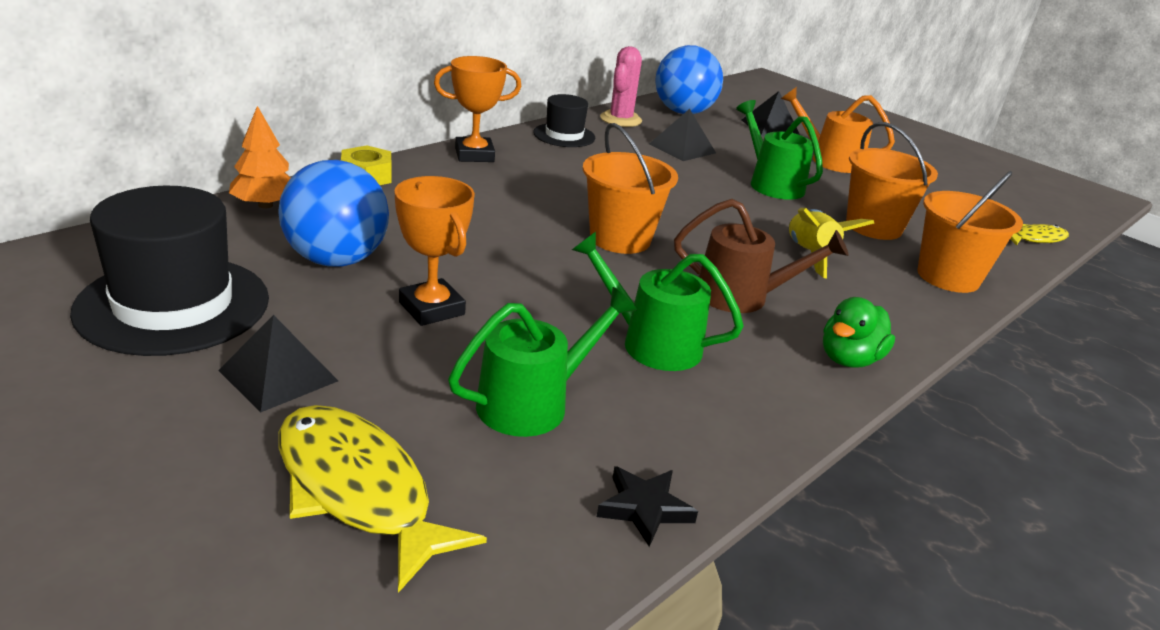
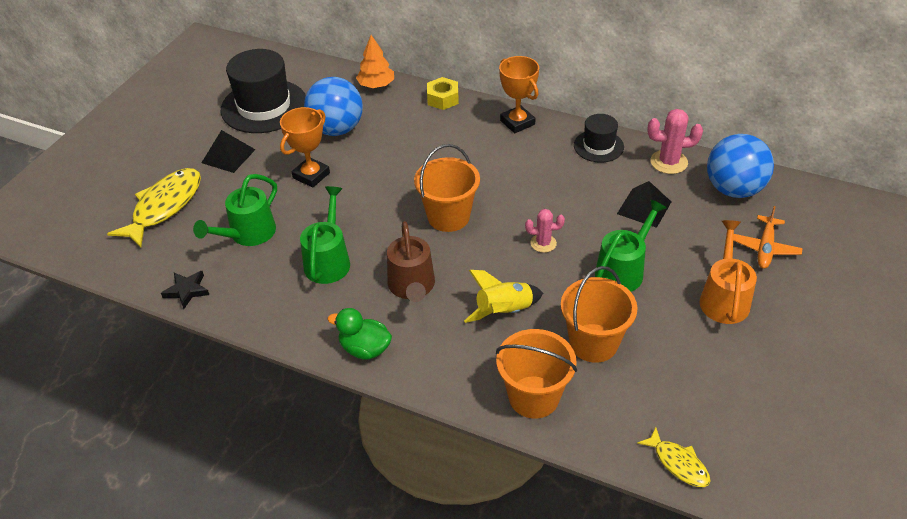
camera: 75 degrees right, 15 degrees up
green watering can [448,287,637,437] -> green watering can turned 90 degrees clockwise [193,174,277,246]
black pyramid [742,91,800,136] -> orange plane [733,206,803,269]
none -> pink cactus [525,209,565,253]

